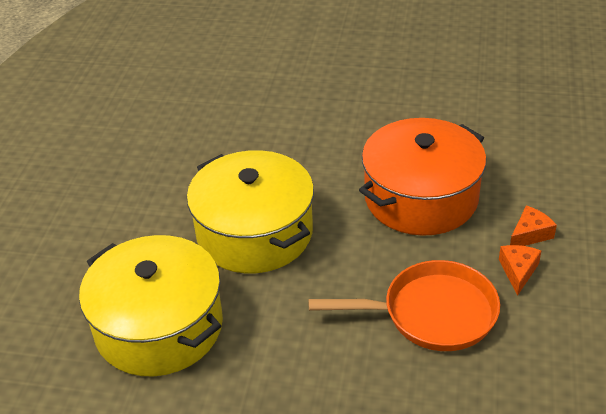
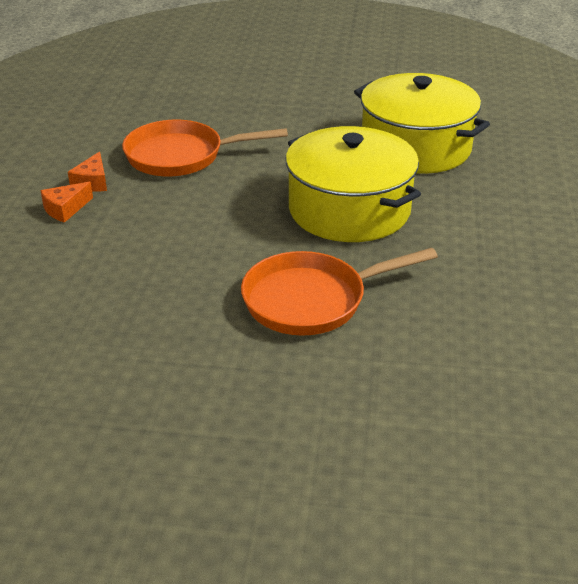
camera: 175 degrees right, 5 degrees down
orange pot [359,118,486,236] -> none
none -> orange pan [241,248,438,336]

